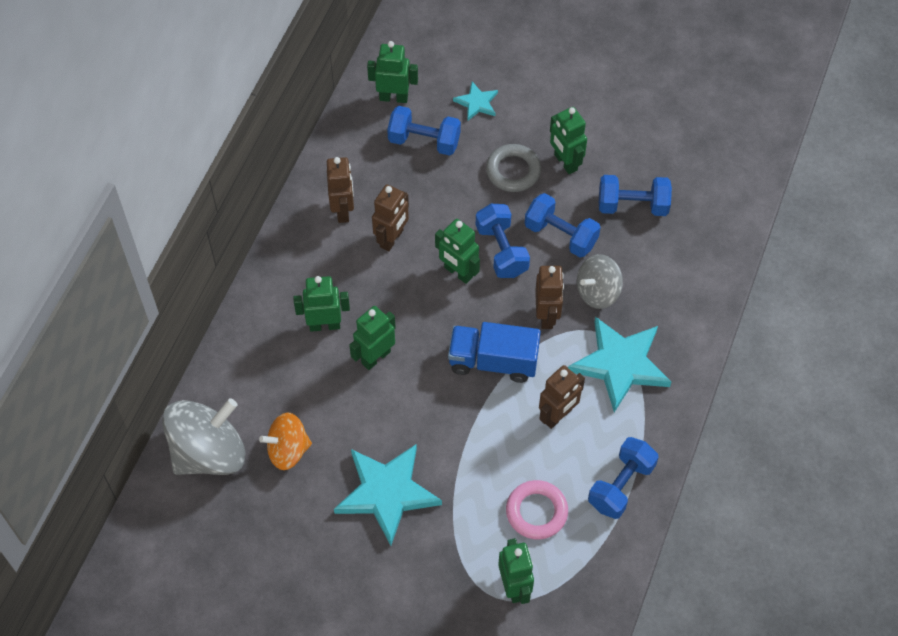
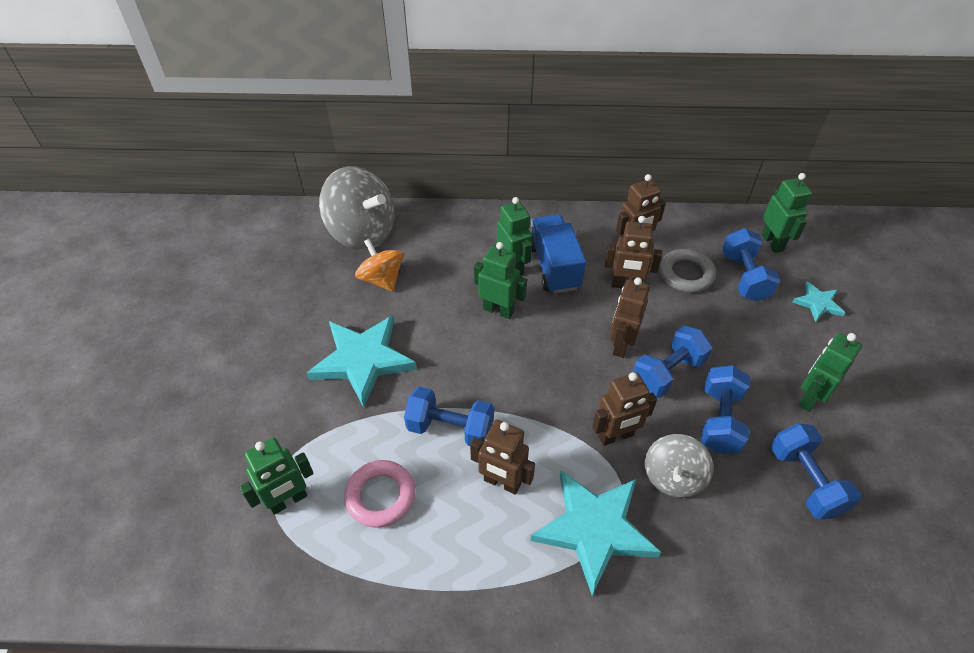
camera: 70 degrees right, 10 degrees down
green robot [435,219,480,284] -> brown robot [610,277,650,358]
blue truck [448,322,541,383] -> blue truck moved to [531,215,586,294]
grey ring [486,144,541,192] -> grey ring moved to [660,249,716,293]
grey spinning top [577,254,623,309] -> grey spinning top turned 105 degrees counterclockwise [645,434,713,498]
blue dumbbell [588,437,659,519] -> blue dumbbell moved to [404,387,494,446]

